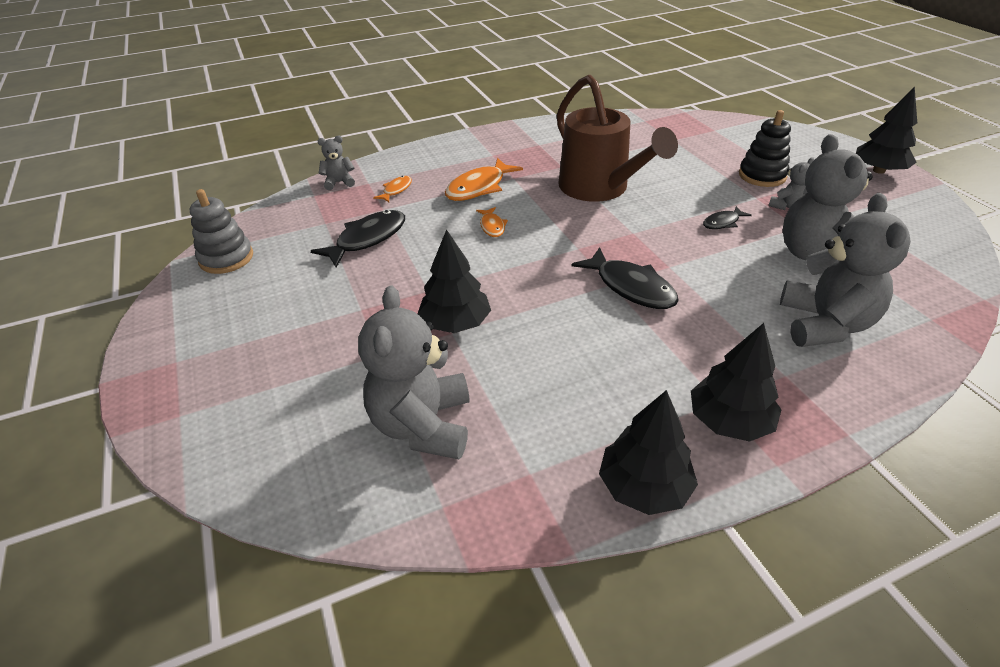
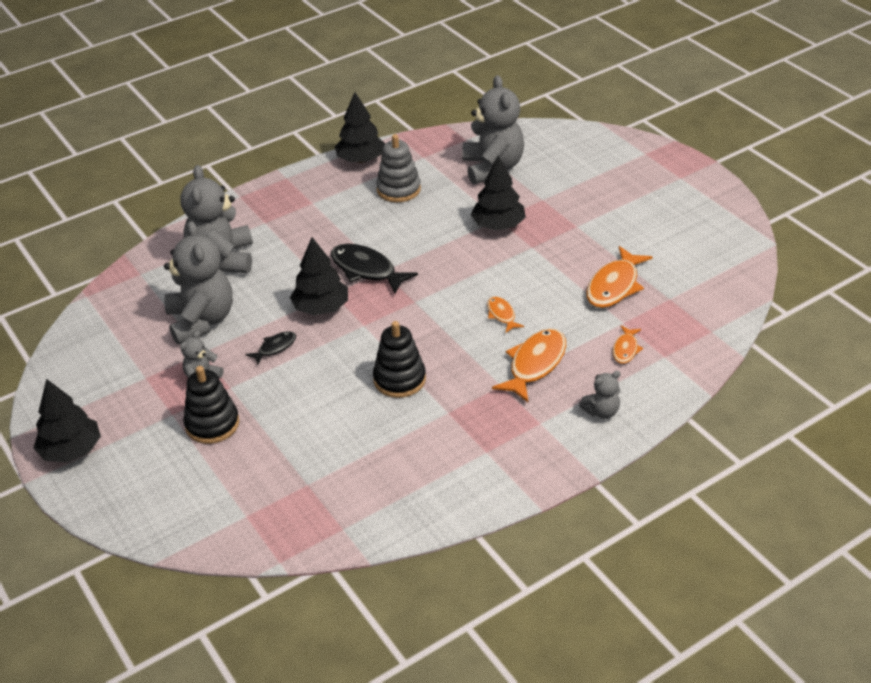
camera: 170 degrees right, 0 degrees up
grey stacking toy [190,189,253,274] -> grey stacking toy moved to [376,134,421,202]
black fish [311,210,405,268] -> orange fish [586,246,652,308]
grey teddy bear [318,136,355,190] -> grey teddy bear moved to [579,371,621,419]
brown watering can [557,75,678,202] -> black stacking toy [373,321,426,398]
black tree [691,323,782,442] -> black tree moved to [290,237,348,315]

